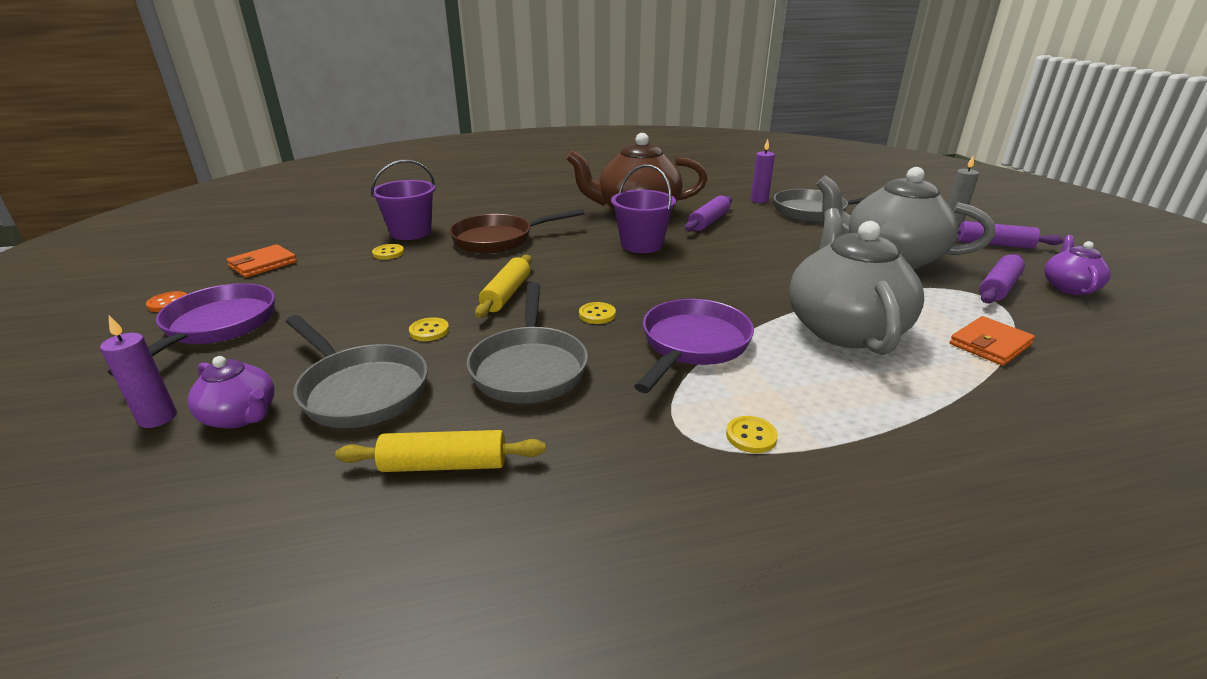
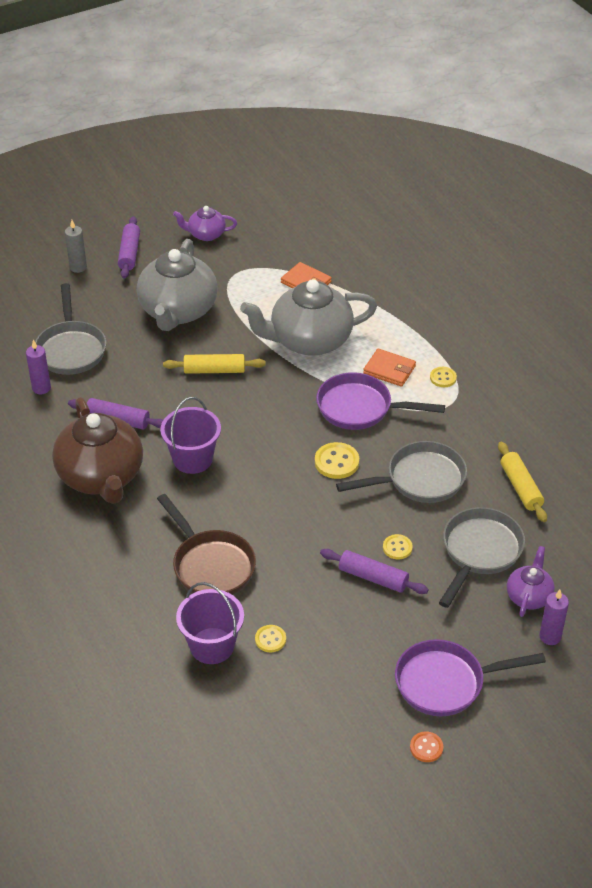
camera: 105 degrees left, 15 degrees up
orange wallet [226,244,297,278] -> orange wallet moved to [363,349,416,387]
yellow rolling pin [475,255,532,318] -> yellow rolling pin moved to [163,354,266,374]
yellow button [579,302,616,324] -> yellow button [315,442,359,479], size x1.59
purple rolling pin [979,254,1025,303] -> purple rolling pin moved to [320,549,429,594]

